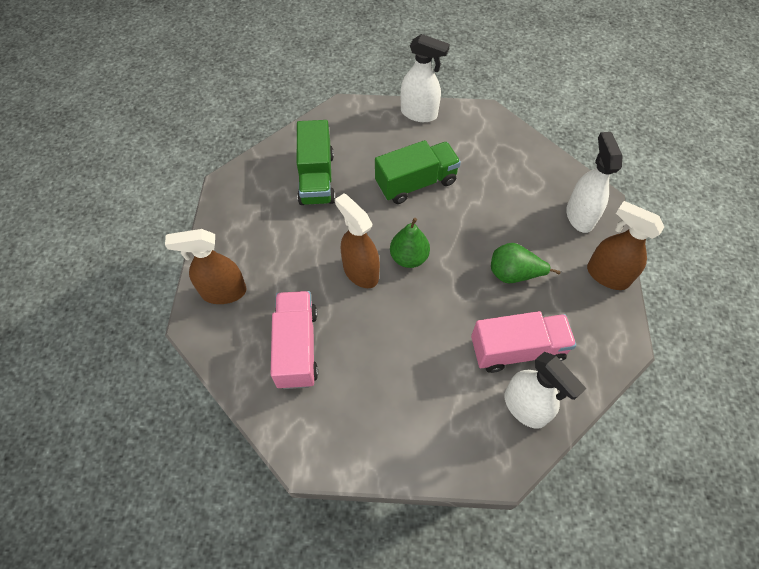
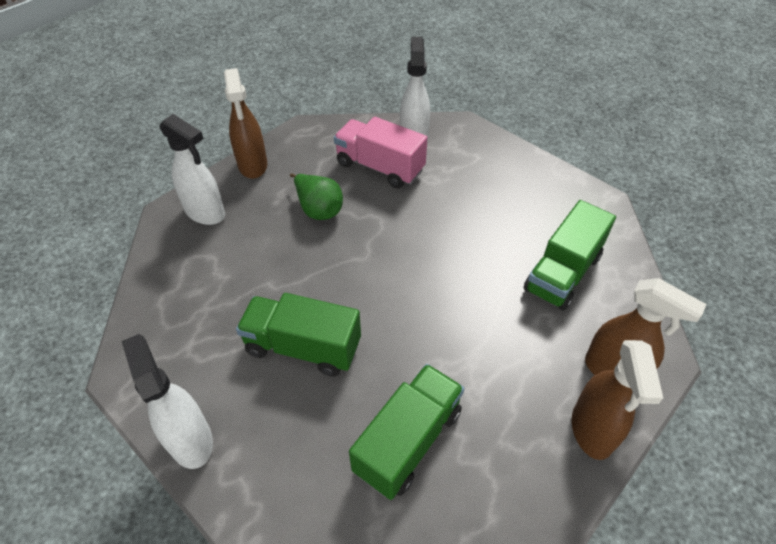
camera: 140 degrees left, 10 degrees down
pink truck [271,291,318,389] -> green truck [523,200,616,311]
brown spray bottle [335,194,380,288] -> brown spray bottle moved to [572,340,663,460]
green pear [390,218,430,268] -> none
white spray bottle [566,132,623,233] -> white spray bottle turned 90 degrees counterclockwise [159,114,225,225]

